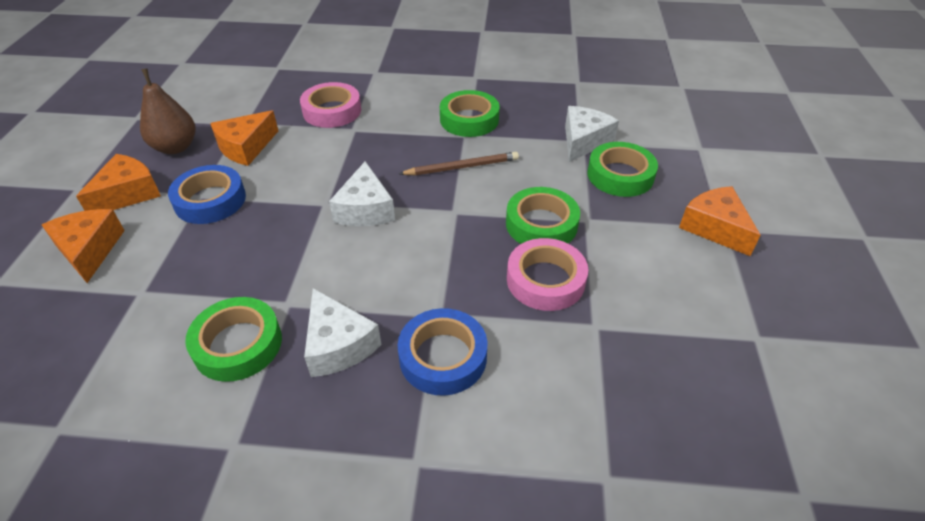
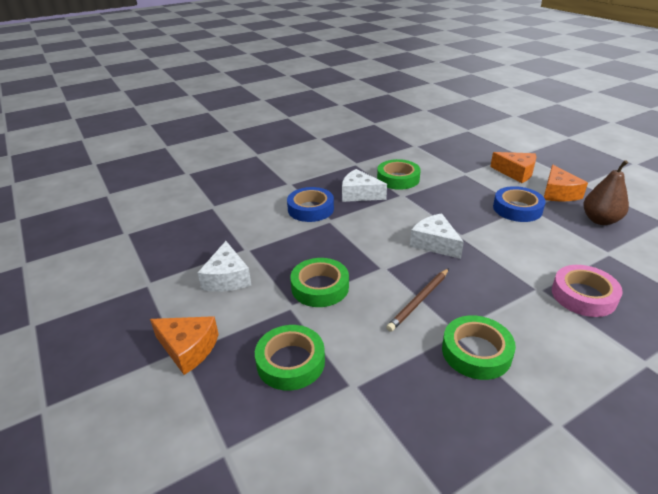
camera: 145 degrees right, 10 degrees down
orange cheese [210,110,278,166] -> none
pink tape [507,238,588,311] -> none
white cheese [565,106,619,162] -> white cheese moved to [198,241,251,292]

